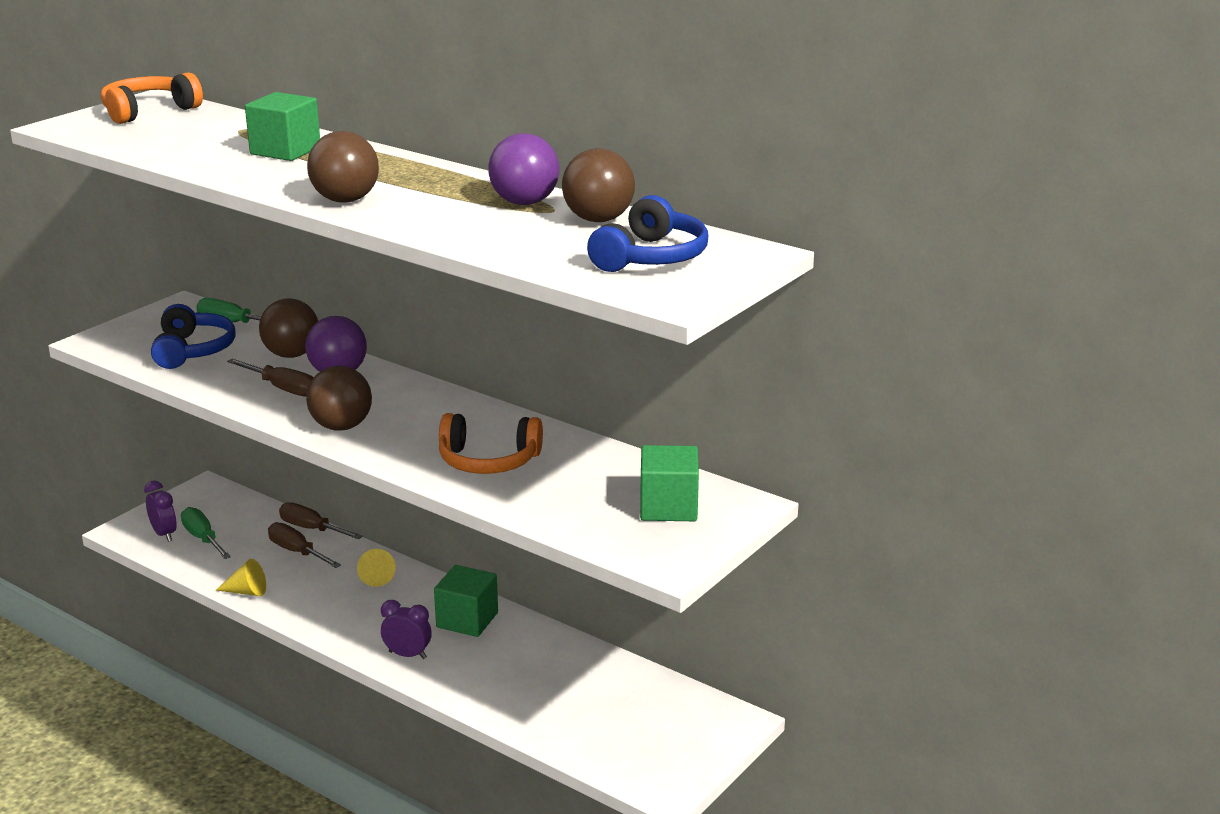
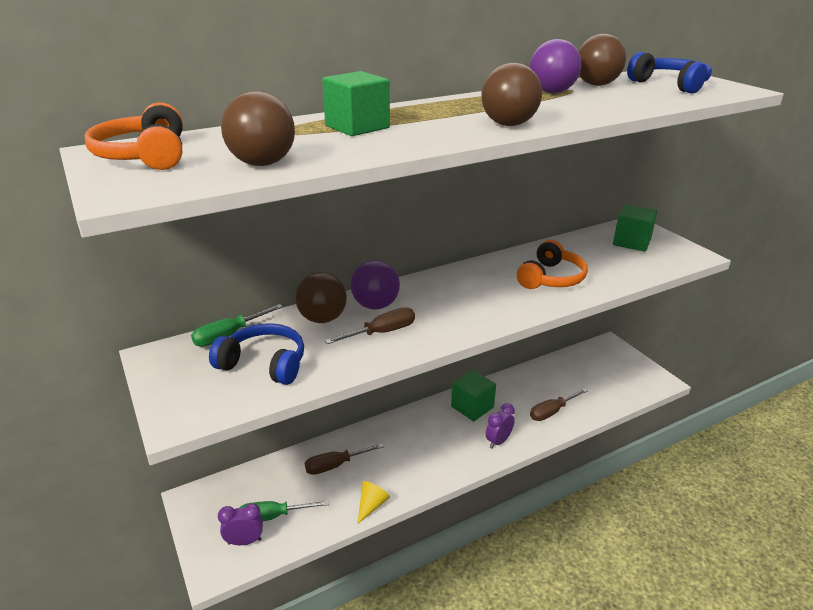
camera: 65 degrees left, 5 degrees up
brown screwdriver [279,502,363,539] -> brown screwdriver moved to [530,388,588,421]
brown ball [306,366,372,431] -> brown ball moved to [221,91,295,166]
yellow cone [357,549,396,587] -> none

